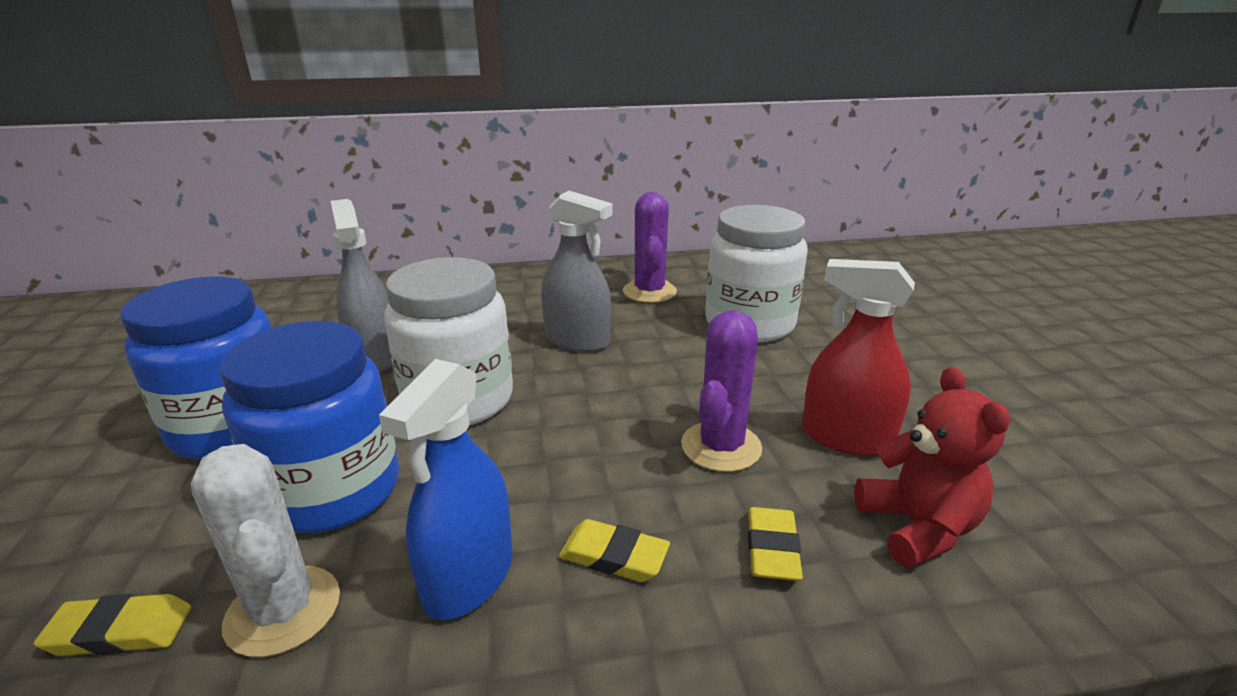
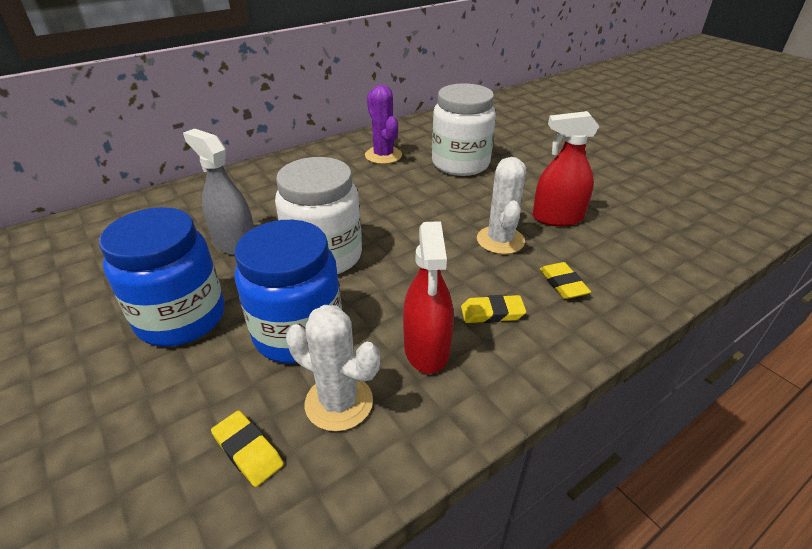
camera: 25 degrees left, 10 degrees up
yellow eraser [34,594,191,656] -> yellow eraser turned 75 degrees clockwise [211,410,284,487]
blue spray bottle [379,359,513,620] -> red spray bottle [403,221,454,374]
grey spray bottle [541,191,613,352] -> none
purple cactus [681,310,762,472] -> white cactus [477,157,526,254]
red teddy bear [854,367,1010,568] -> none

